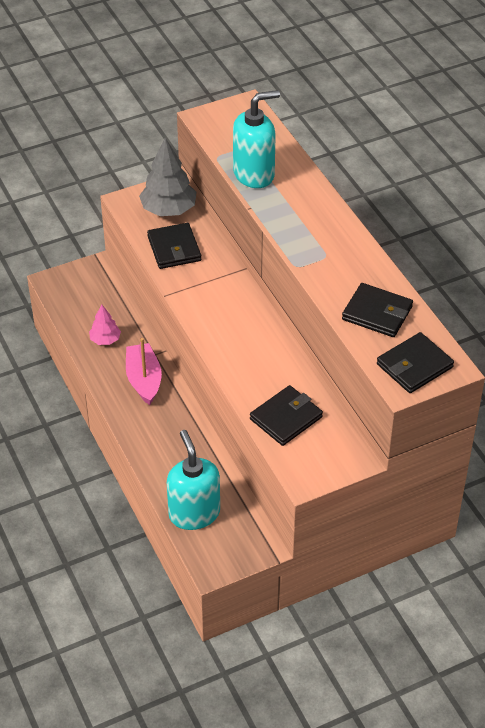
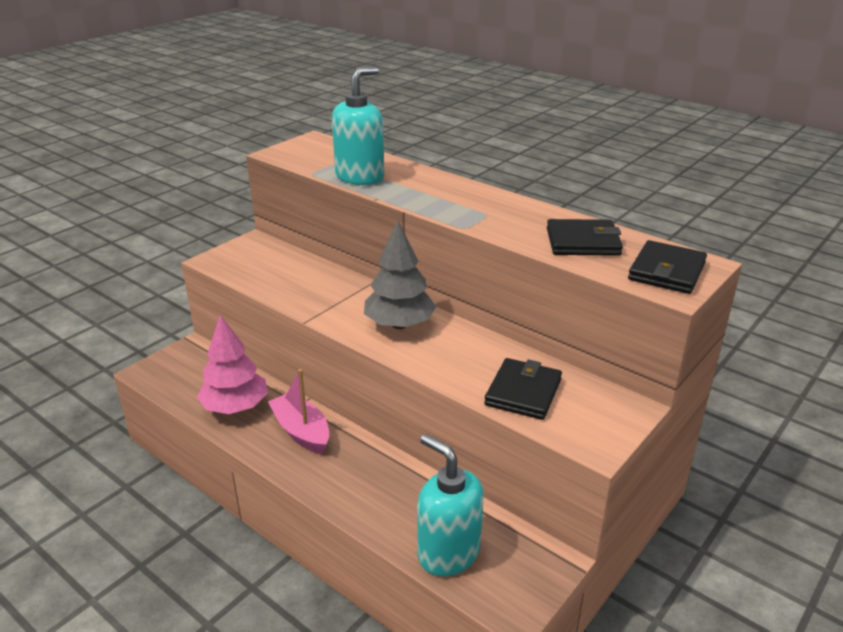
camera: 25 degrees left, 15 degrees down
pink tree [89,305,121,345] -> pink tree [197,315,268,414], size x1.81
grey tree [139,138,197,216] -> grey tree moved to [364,220,437,329]
black wallet [147,223,201,269] -> none

